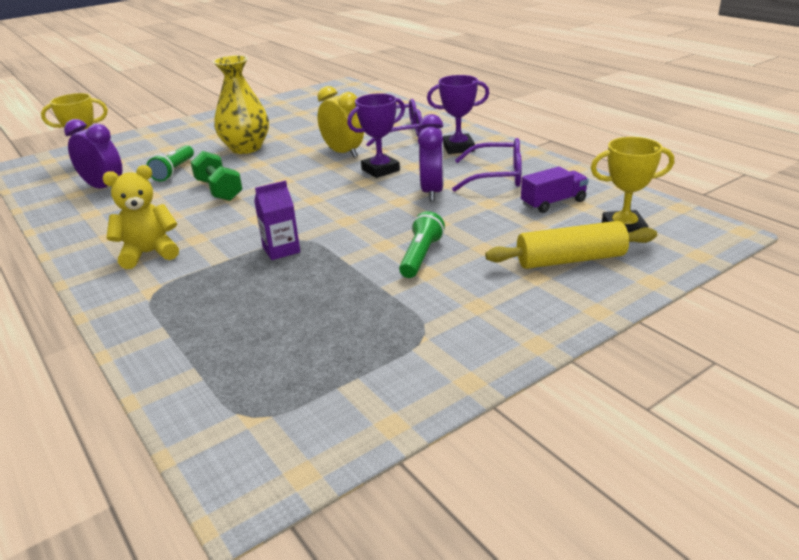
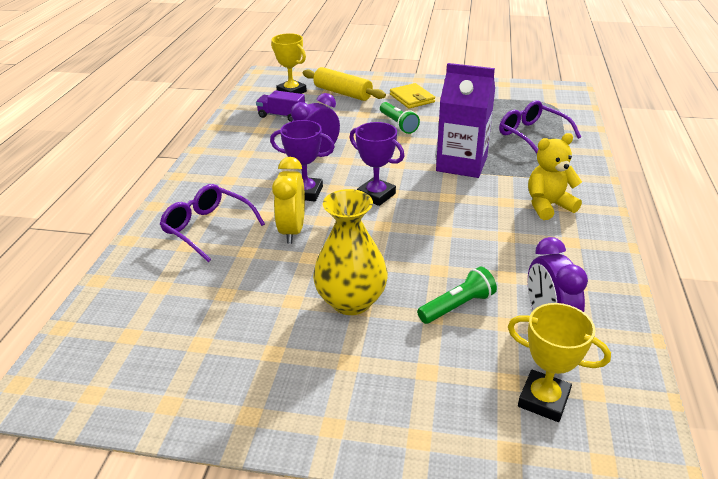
camera: 135 degrees left, 5 degrees up
yellow teddy bear [102,165,179,269] -> yellow teddy bear turned 135 degrees clockwise [528,133,582,220]
green dumbbell [191,151,242,201] -> none
purple carton [254,181,300,260] -> purple carton [436,63,495,178], size x1.89
green flashlight [399,211,445,278] -> green flashlight turned 90 degrees counterclockwise [380,102,420,134]
purple trophy [427,75,490,154] -> purple trophy moved to [350,122,404,206]
purple glasses [452,138,522,192] -> purple glasses moved to [499,100,581,154]
none -> yellow wallet [390,83,435,109]

